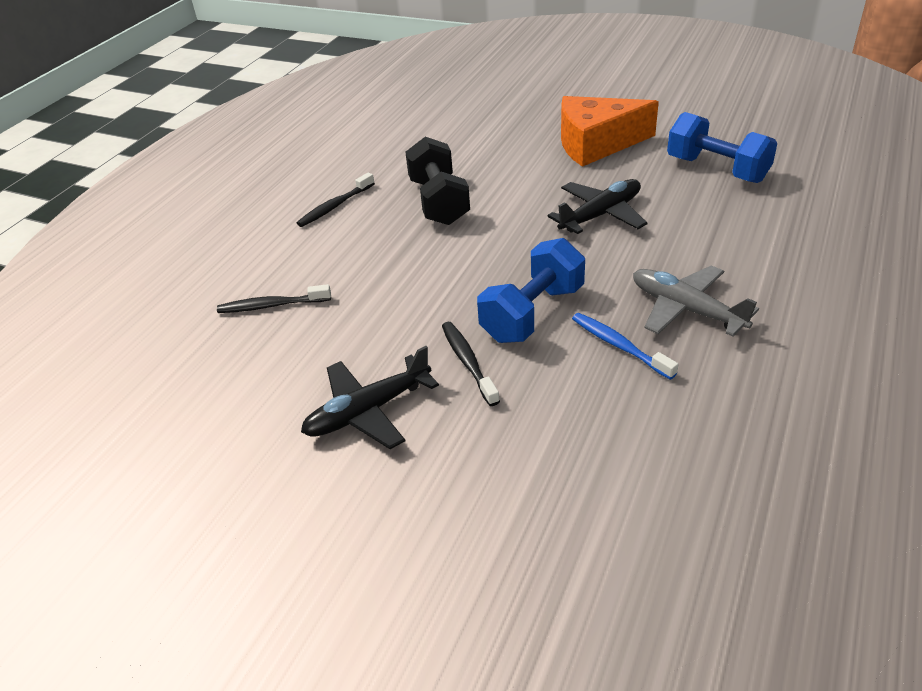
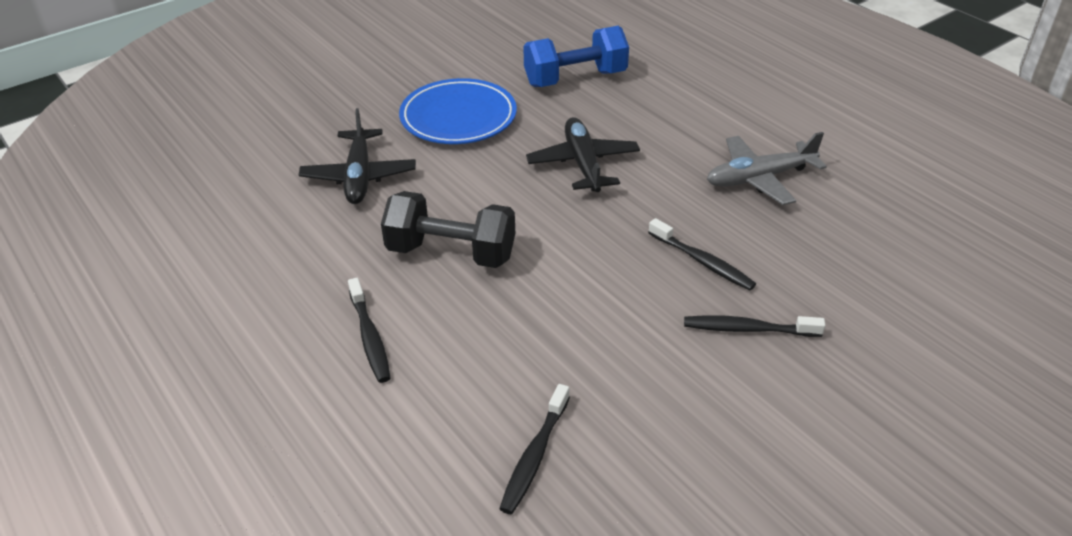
camera: 65 degrees left, 0 degrees up
black plane [301,346,439,449] -> black plane moved to [299,108,416,204]
blue dumbbell [477,238,585,343] -> black toothbrush [648,218,756,290]
orange cheese [561,96,659,167] -> blue plate [399,78,517,144]
blue toothbrush [572,313,678,380] -> none

